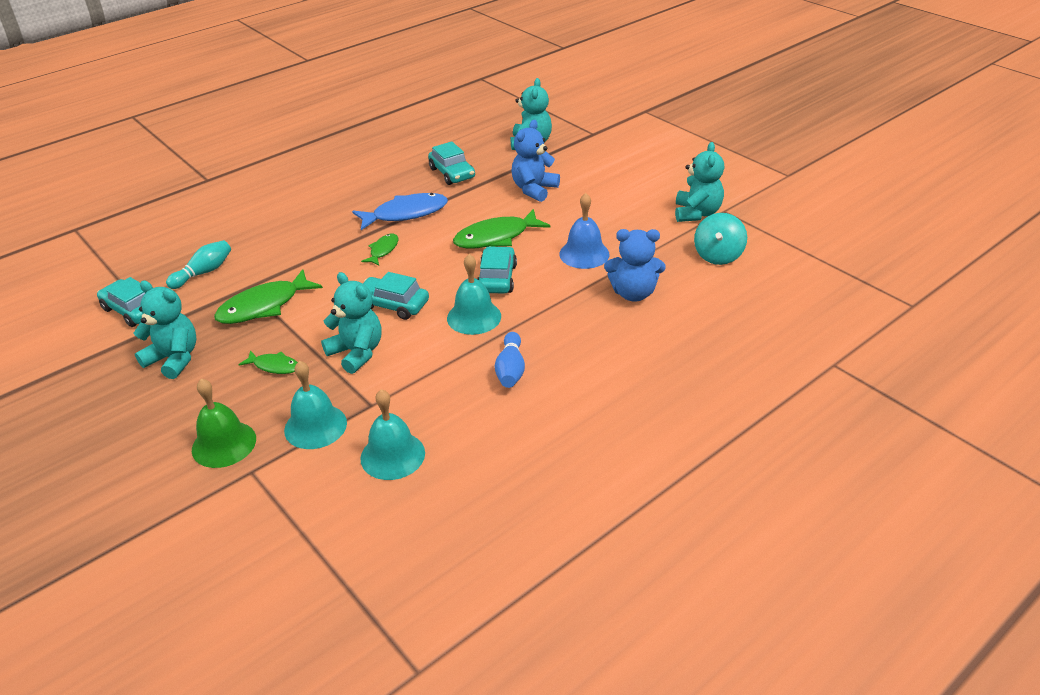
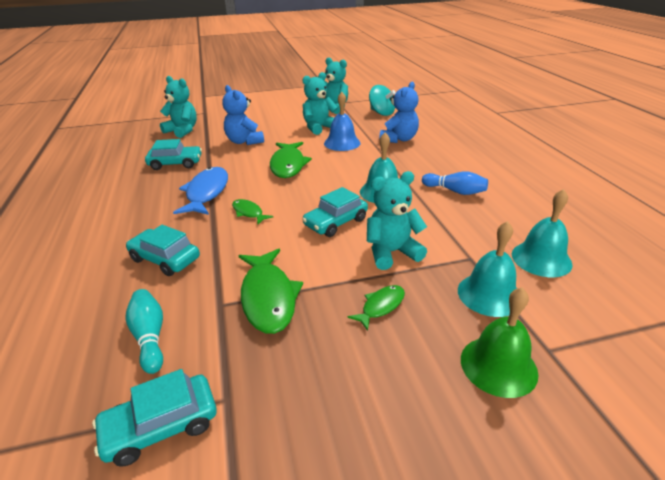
camera: 65 degrees left, 5 degrees down
turquoise teddy bear [133,280,196,379] -> turquoise teddy bear moved to [303,72,338,135]
turquoise car [477,246,517,294] -> turquoise car moved to [126,225,200,276]

